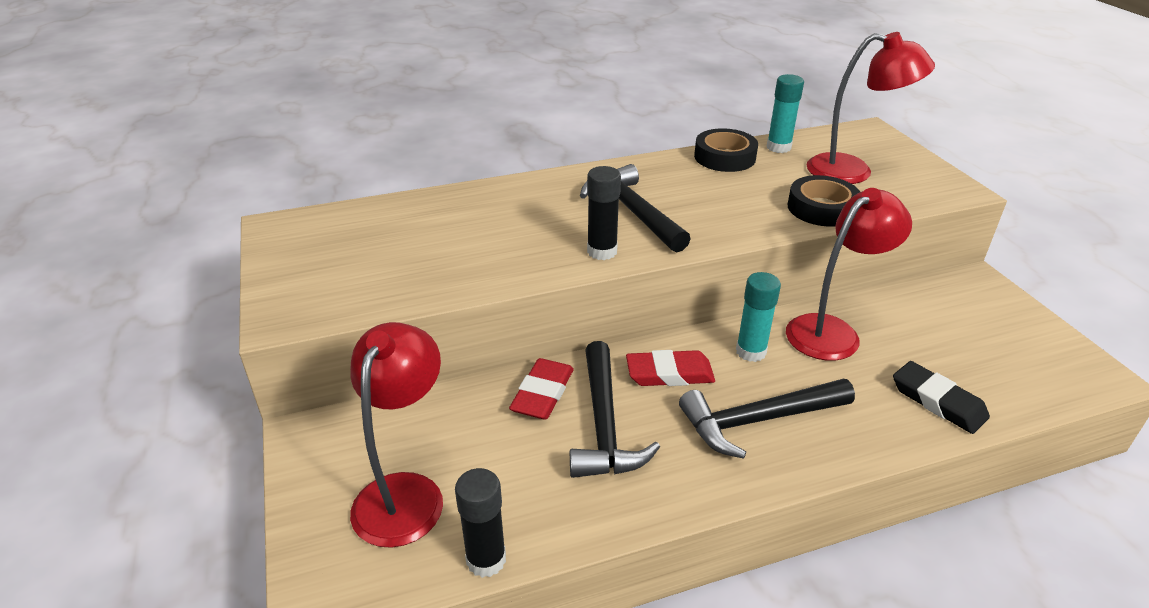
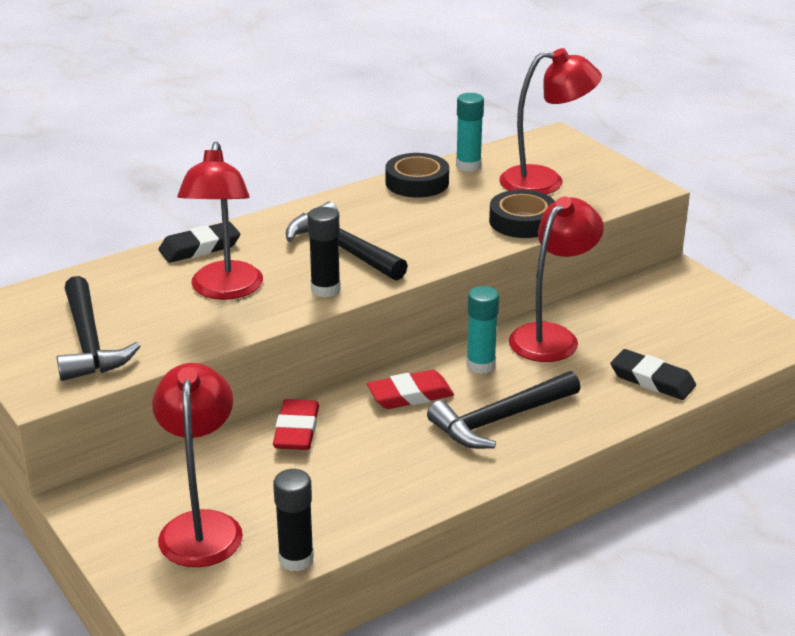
camera: 15 degrees left, 5 degrees down
black hammer [570,341,660,478] -> black hammer moved to [57,276,140,381]
none -> black eraser [158,222,240,263]
none -> red lamp [177,142,263,300]

